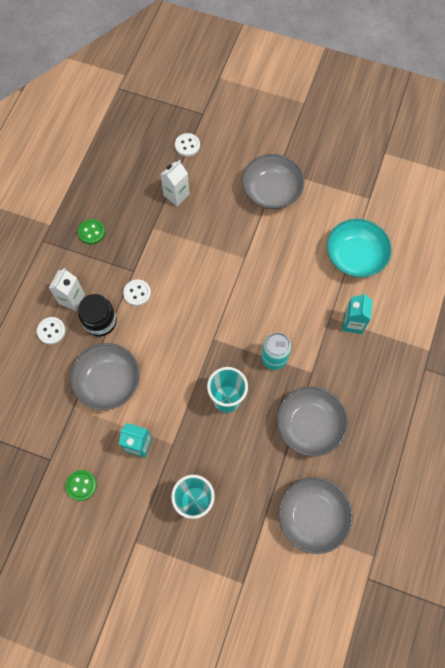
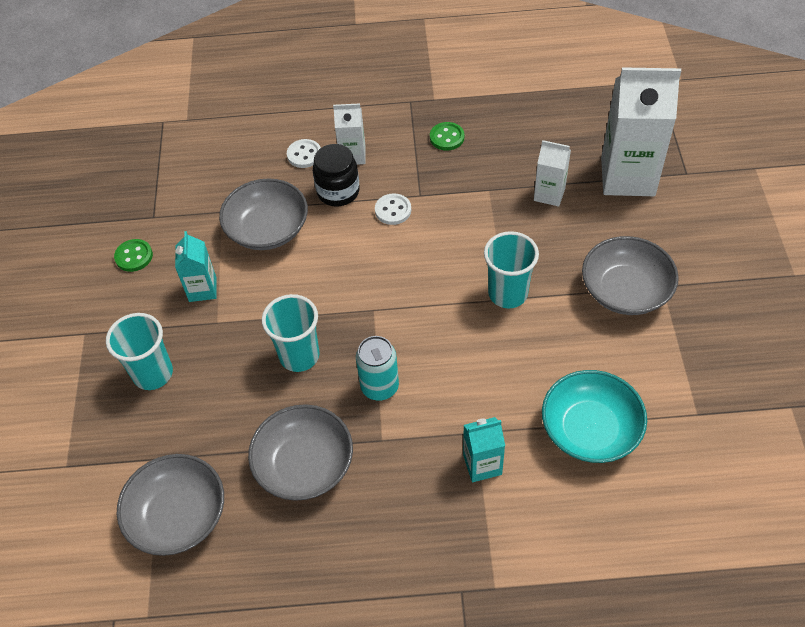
camera: 70 degrees right, 15 degrees down
white button [175,133,200,157] -> white carton [601,67,681,196]
none -> turquoise cup [484,231,539,308]

